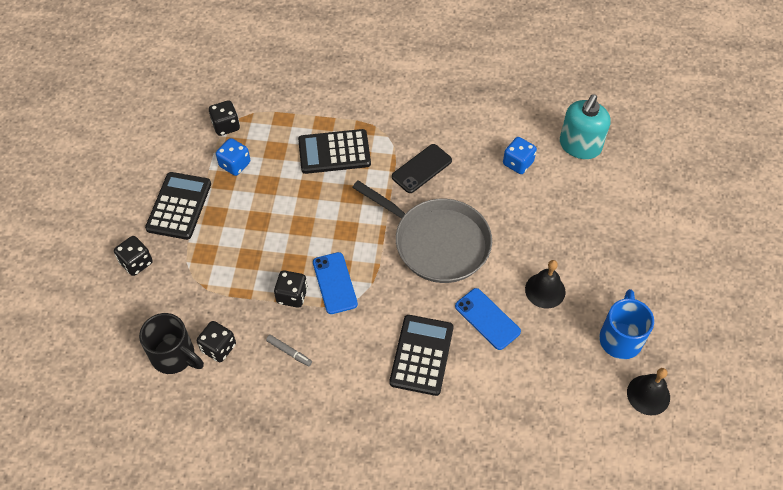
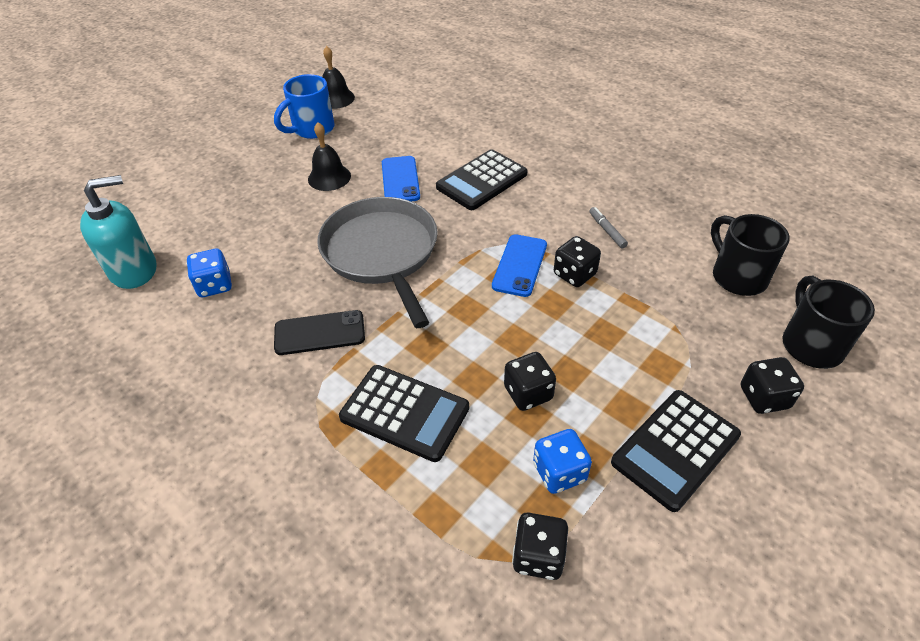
camera: 145 degrees left, 10 degrees down
black dice [197,321,236,362] -> black dice moved to [504,352,556,411]
none -> black mug [783,276,875,369]

